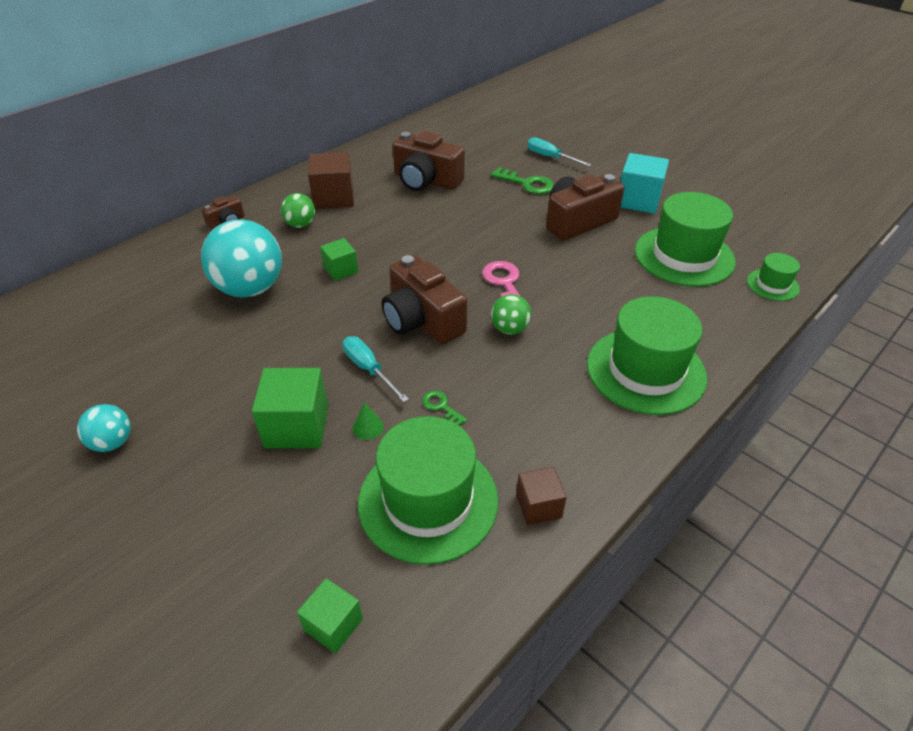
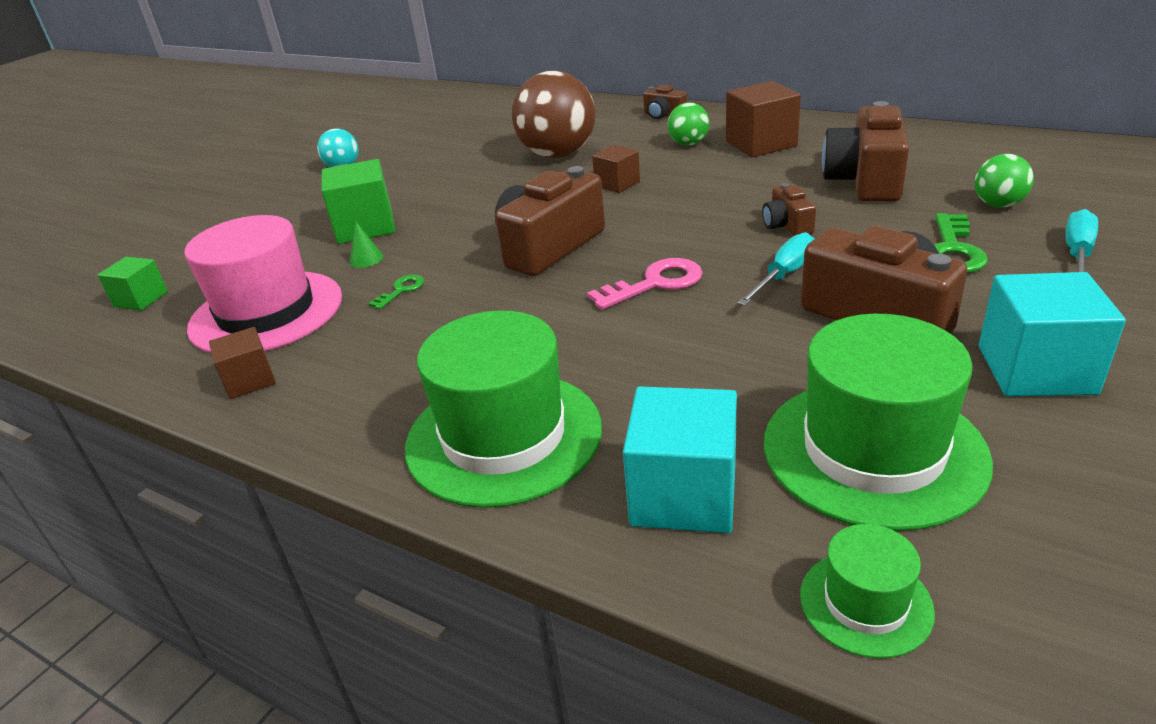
camera: 80 degrees right, 10 degrees down
turquoise ball [201,219,282,298] -> brown ball [512,71,596,158]
green cube [320,238,358,281] -> brown cube [592,145,640,193]
turquoise screwdriver [343,336,409,403] -> turquoise screwdriver moved to [737,232,814,306]
green hat [358,416,499,565] -> pink hat [184,215,342,353]
green ball [491,294,531,334] -> green ball moved to [974,154,1034,208]
none -> turquoise cube [623,386,737,533]
none -> brown camera [762,183,816,236]

